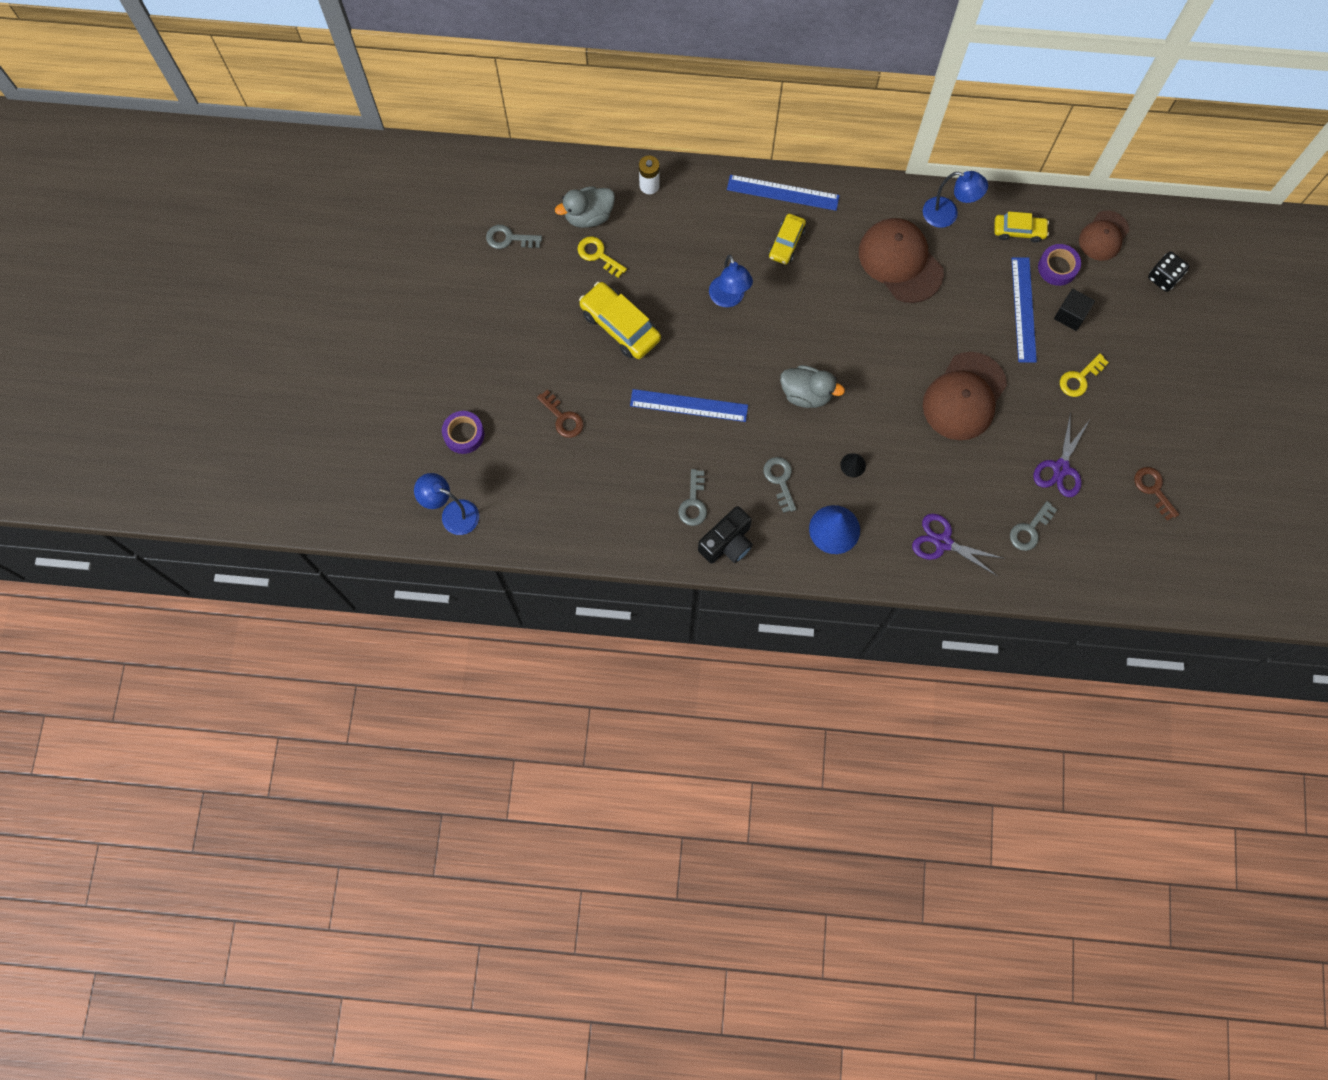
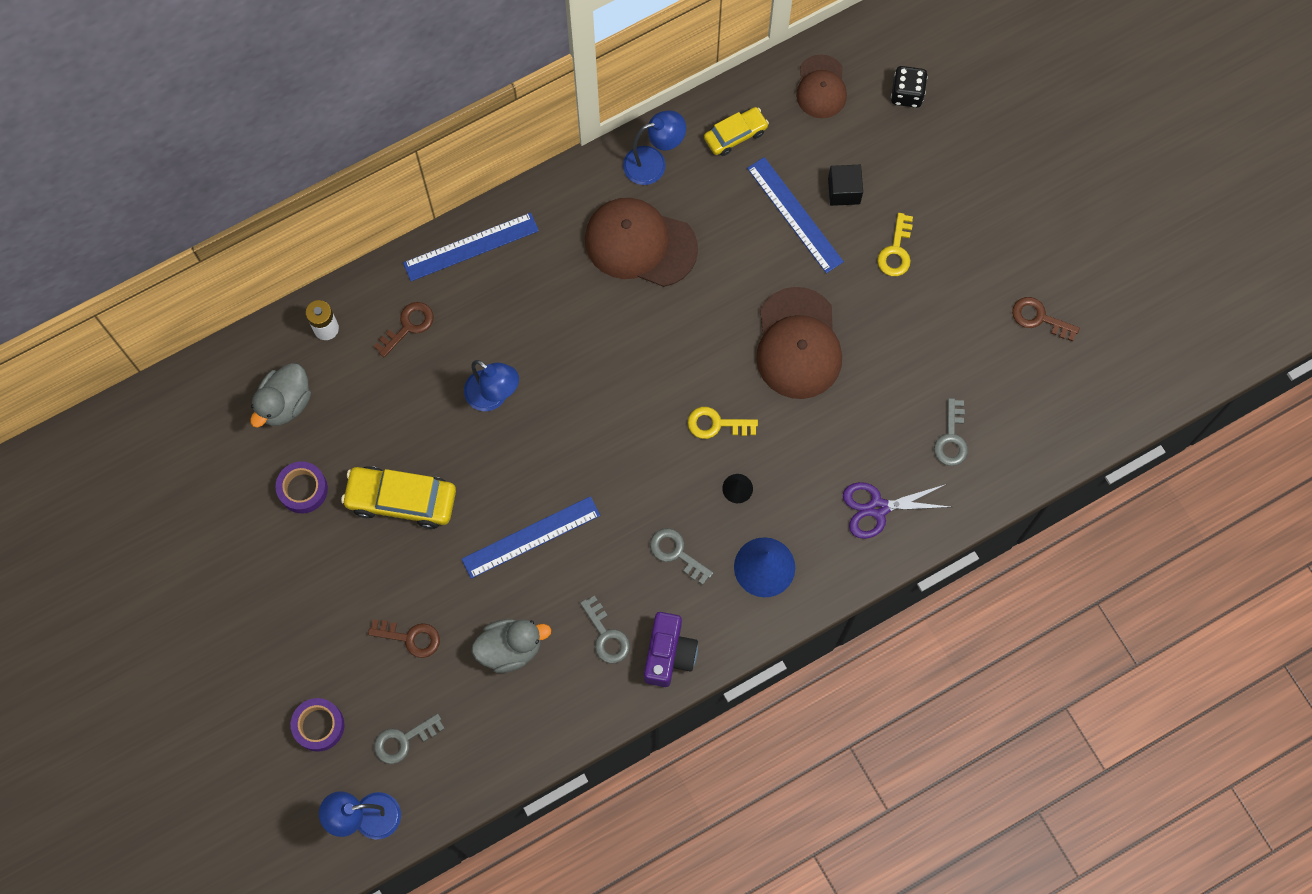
camera: 35 degrees left, 0 degrees up
grey key [486,225,542,249] -> grey key moved to [374,714,445,764]
yellow key [577,236,627,278] -> yellow key moved to [688,407,758,439]
black camera [698,506,753,564] -> purple camera [644,612,698,687]
yellow car [769,214,806,265] -> none
grey duck [780,365,845,408] -> grey duck moved to [472,619,551,673]
purple scissors [1034,412,1089,497] -> none
purple tape [1038,244,1081,286] -> purple tape moved to [276,462,328,513]
none -> brown key [374,302,433,357]

